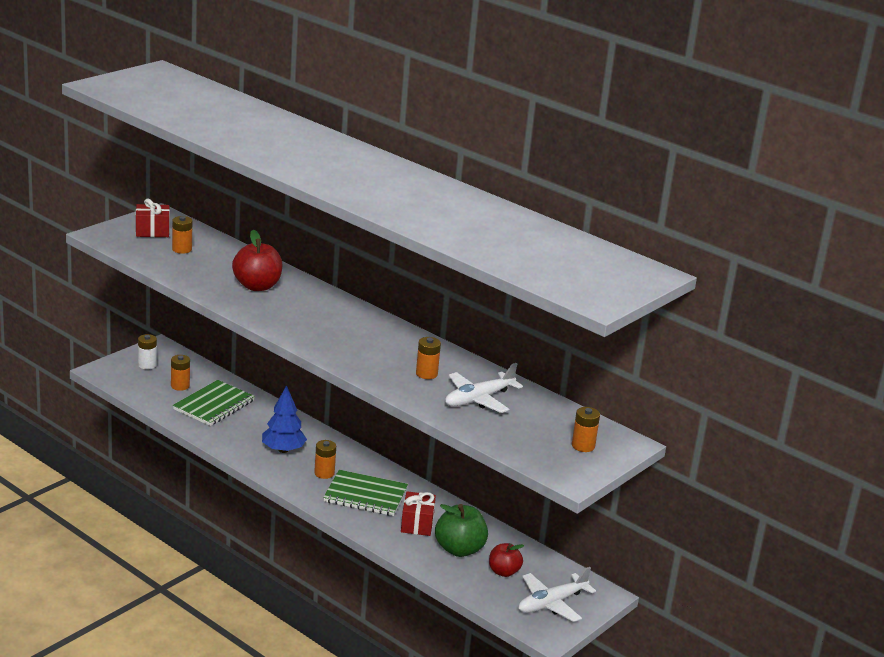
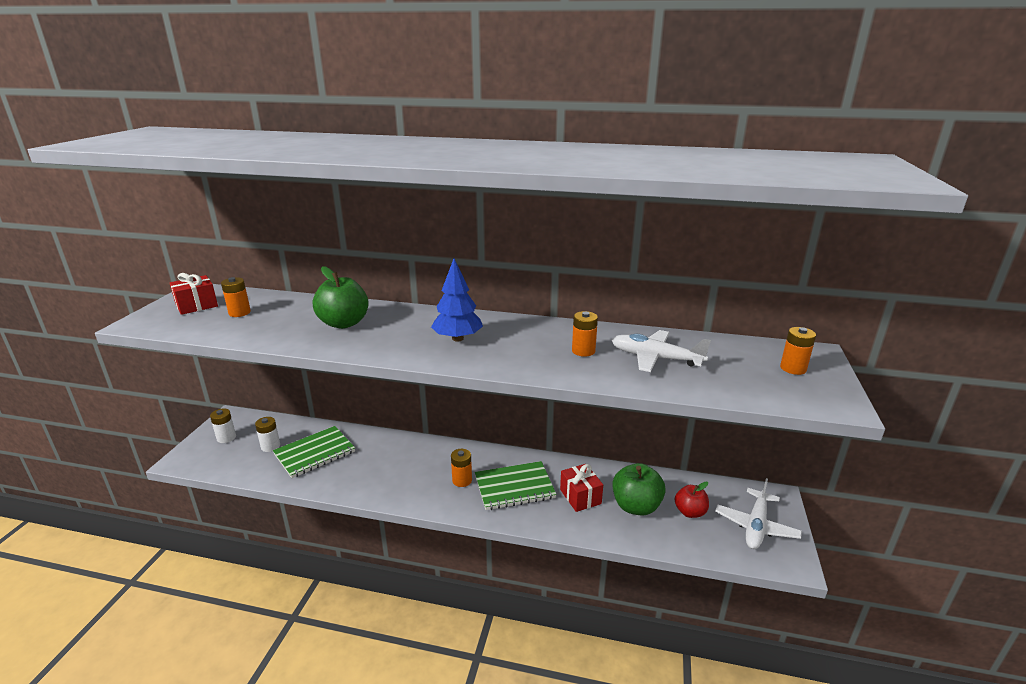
camera: 25 degrees left, 0 degrees up
orange battery [171,355,190,391] -> white battery [255,417,280,452]
green notebook [173,380,255,426] -> green notebook turned 45 degrees clockwise [273,426,355,478]
red apple [232,230,282,291] -> green apple [313,266,369,329]
blue tree [262,385,307,453] -> blue tree moved to [431,259,483,342]
white plane [445,363,523,413] -> white plane turned 90 degrees clockwise [612,330,711,372]

